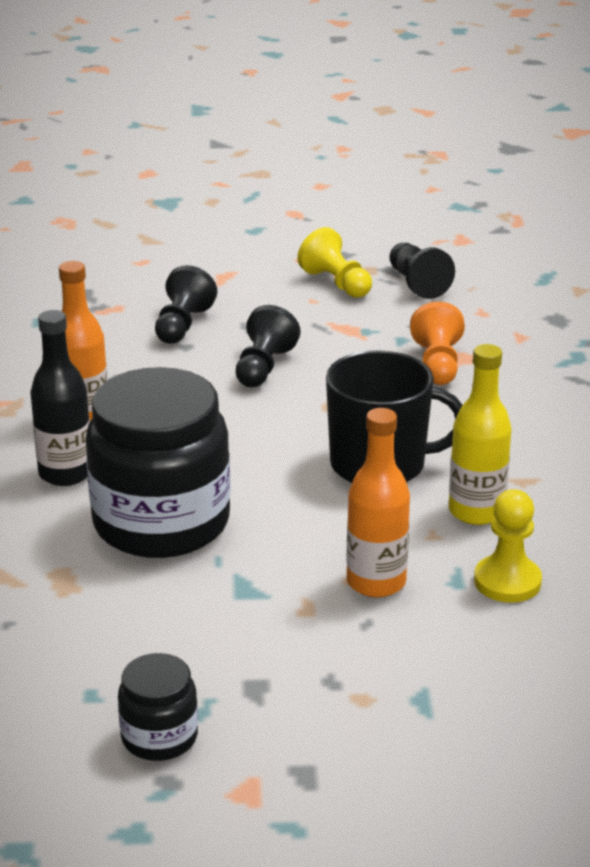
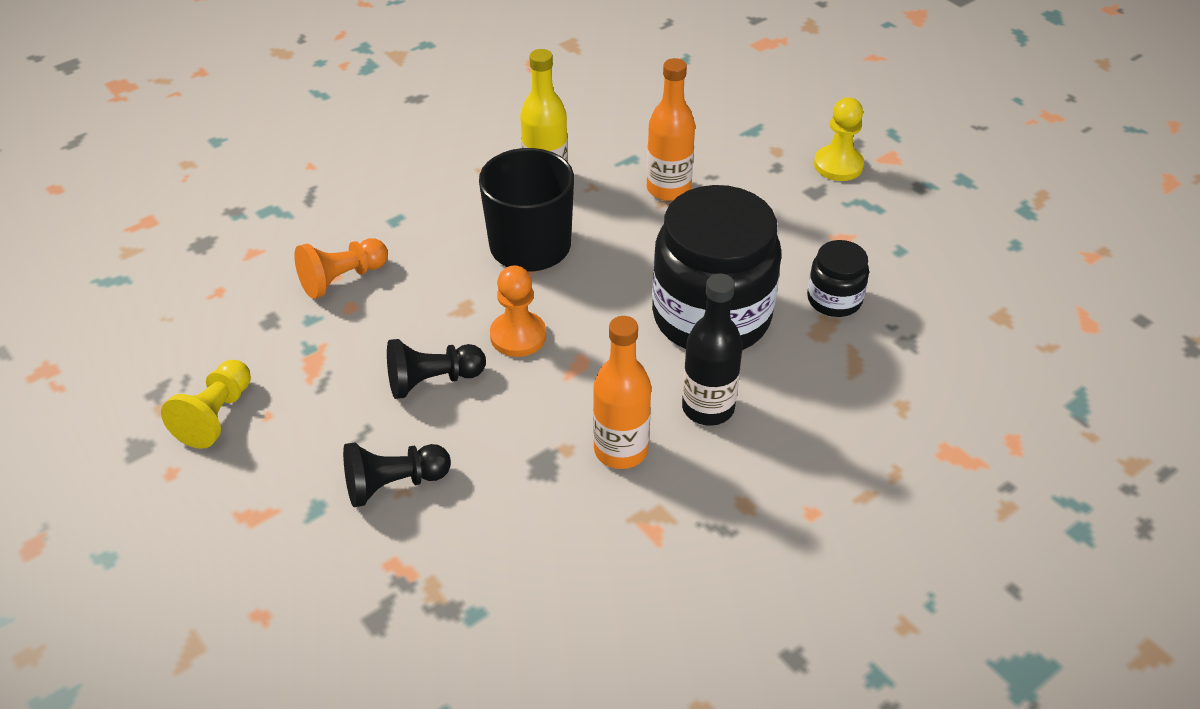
camera: 125 degrees left, 15 degrees up
black jar [118,653,198,761] -> black jar moved to [807,240,869,317]
black pawn [389,243,455,299] -> none
yellow pawn [474,489,542,603] -> yellow pawn moved to [814,97,864,181]
none -> orange pawn [490,266,546,357]

